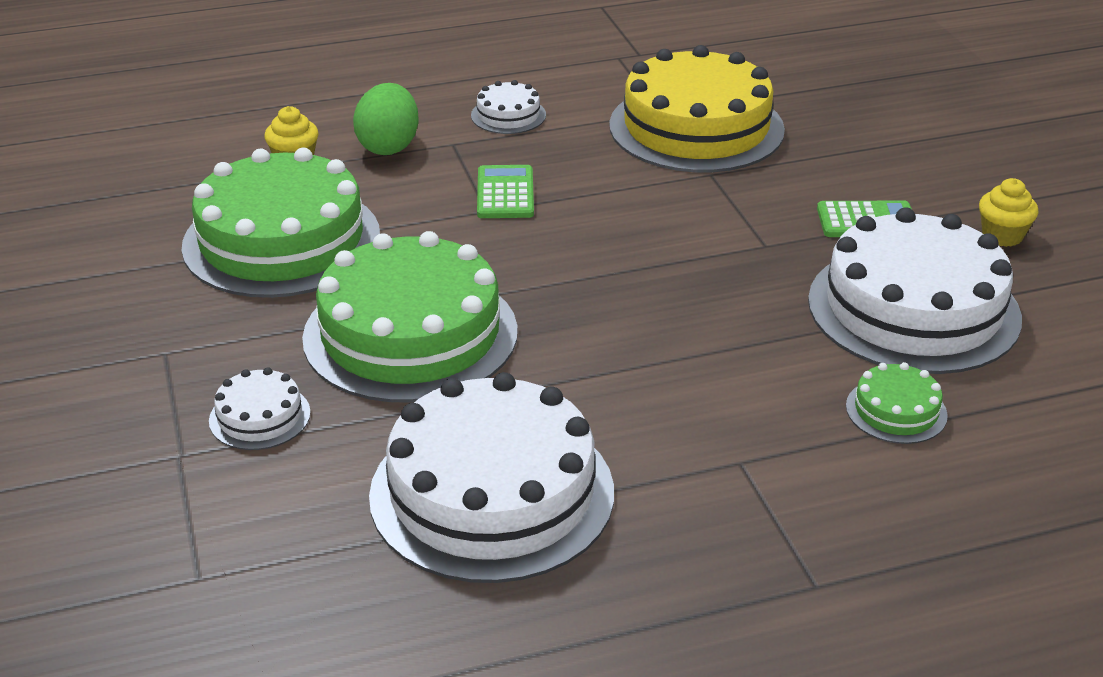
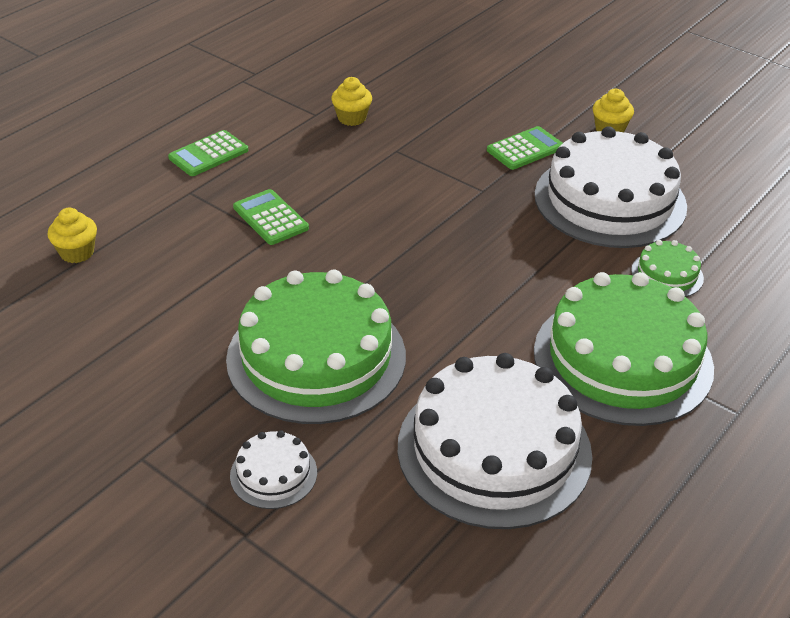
camera: 35 degrees left, 5 degrees up
green cake [182,148,380,298] -> green cake moved to [534,272,714,426]
green egg [353,83,419,155] -> none
white cake [471,80,546,134] -> green calculator [168,130,248,176]
yellow cake [609,45,785,172] -> yellow cupcake [331,77,372,126]

